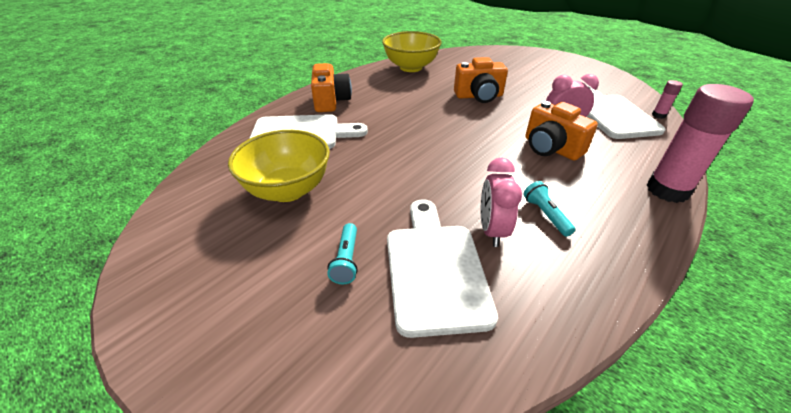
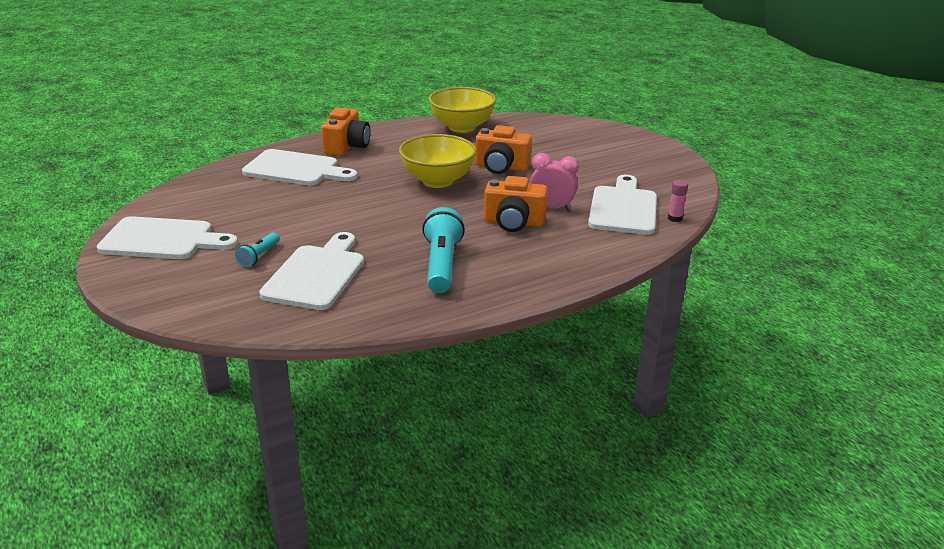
camera: 20 degrees right, 10 degrees down
yellow bowl [228,130,330,202] -> yellow bowl moved to [399,134,477,188]
pink clock [481,158,522,247] -> none
turquoise flashlight [523,181,576,237] -> turquoise flashlight [422,207,465,293], size x1.90
orange camera [525,101,598,160] -> orange camera turned 60 degrees counterclockwise [484,176,548,232]
pink glue stick [646,84,754,203] -> none
none -> white cutting board [97,216,238,259]

